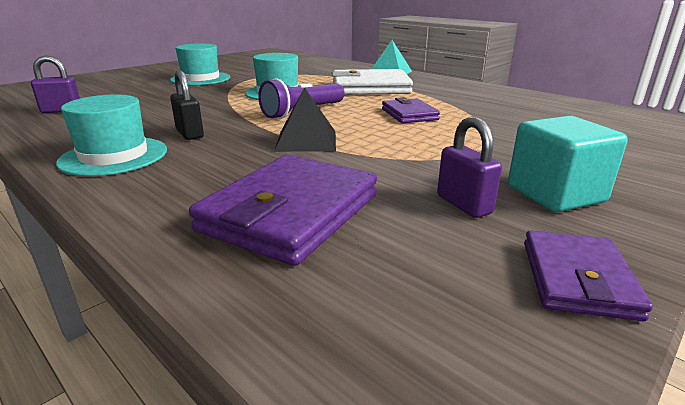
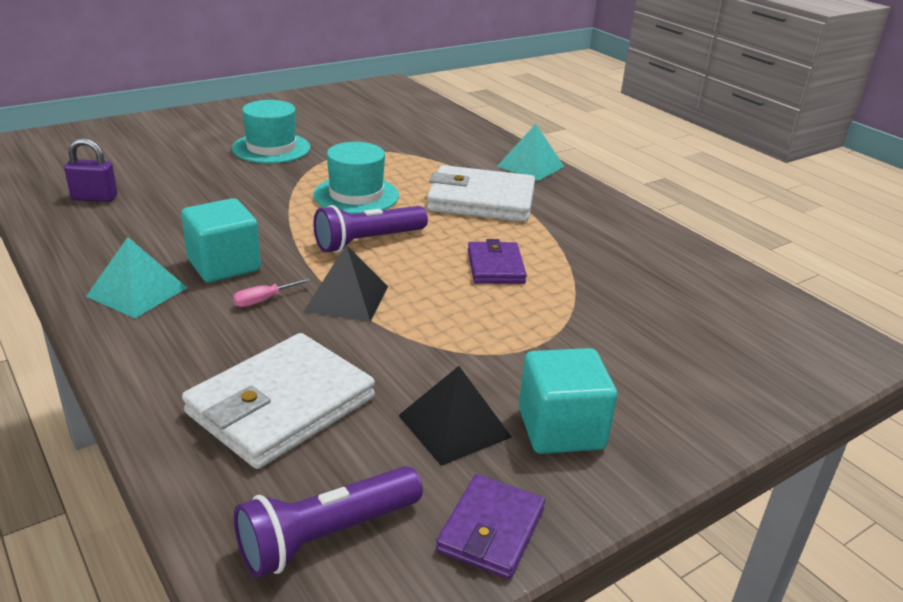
camera: 10 degrees right, 5 degrees up
turquoise hat [56,94,167,176] -> turquoise pyramid [86,237,187,318]
black padlock [170,70,204,140] -> turquoise cube [181,198,261,282]
purple wallet [189,154,377,266] -> white wallet [182,333,375,469]
purple padlock [437,117,502,218] -> black pyramid [398,366,512,466]
none -> pink screwdriver [233,278,311,307]
none -> purple flashlight [234,466,423,578]

